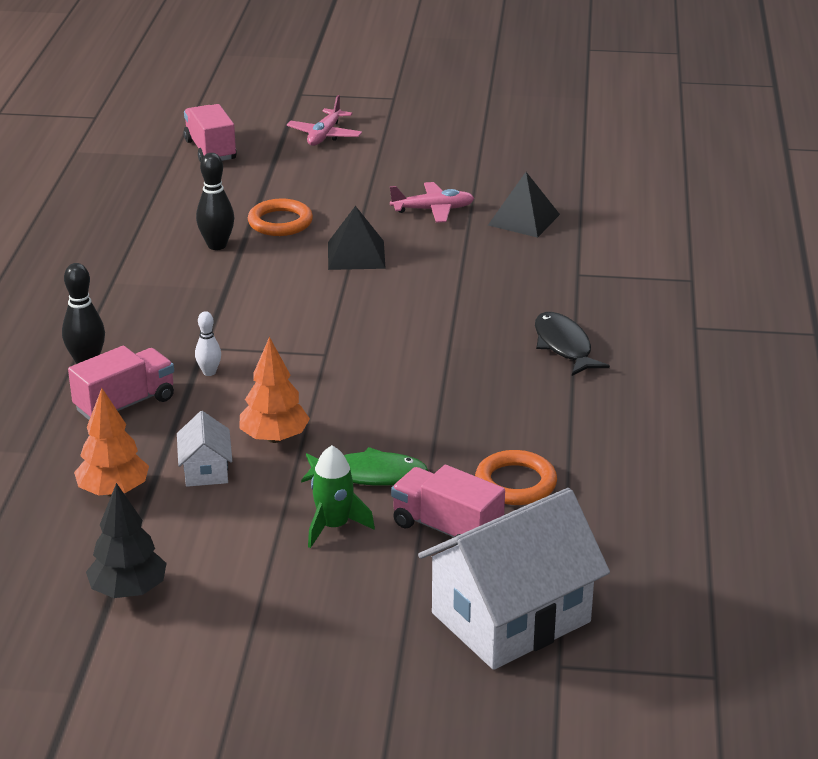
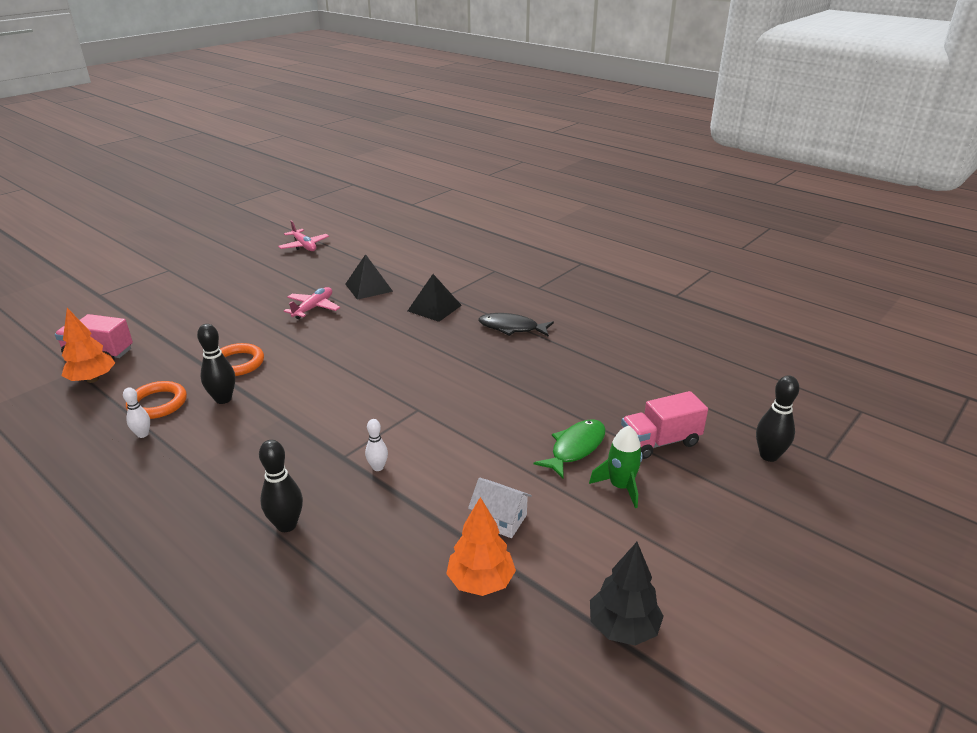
camera: 55 degrees left, 0 degrees up
pink truck [68,346,174,420] -> none
orange tree [239,337,310,443] -> orange tree moved to [62,308,115,383]
pink plane [287,95,362,146] -> pink plane moved to [278,221,329,251]
black pyramid [328,206,386,270] -> black pyramid moved to [408,274,462,322]
white house [418,488,610,670] -> black bowling pin [756,375,800,462]
orange ring [475,450,557,505] -> orange ring moved to [126,381,187,419]
none -> white bowling pin [123,387,150,438]

